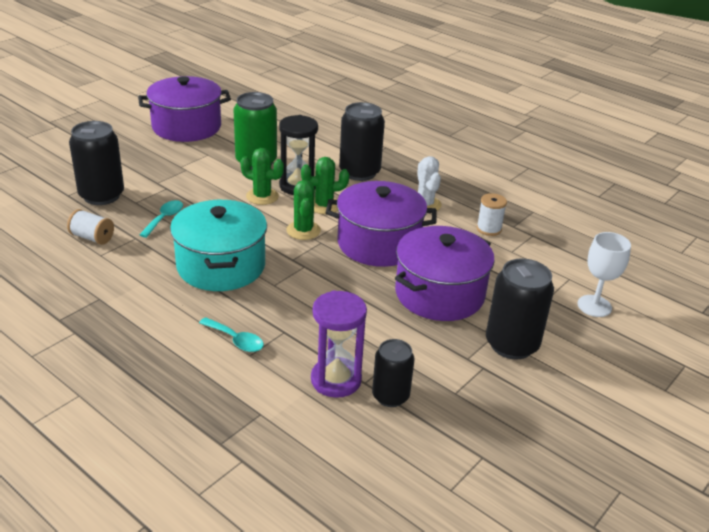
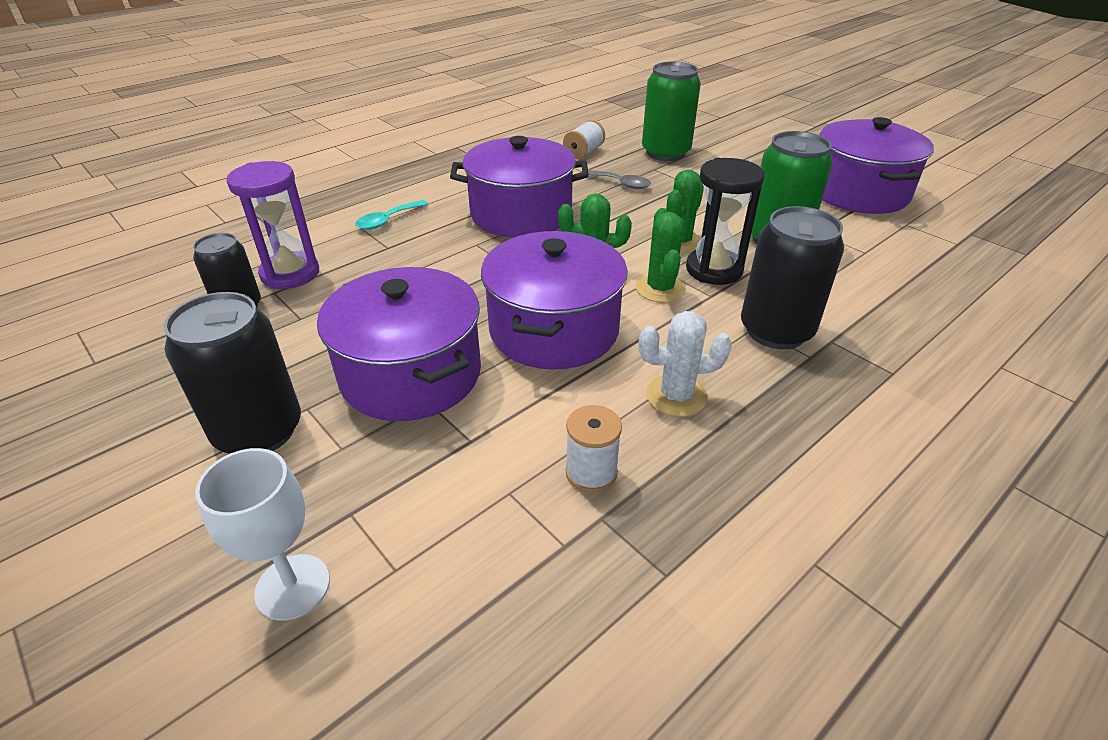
camera: 100 degrees right, 5 degrees up
black can [69,121,124,205] -> green can [642,62,701,161]
turquoise spoon [139,200,183,238] -> grey spoon [588,170,651,189]
turquoise pot [170,200,267,291] -> purple pot [450,136,589,237]

